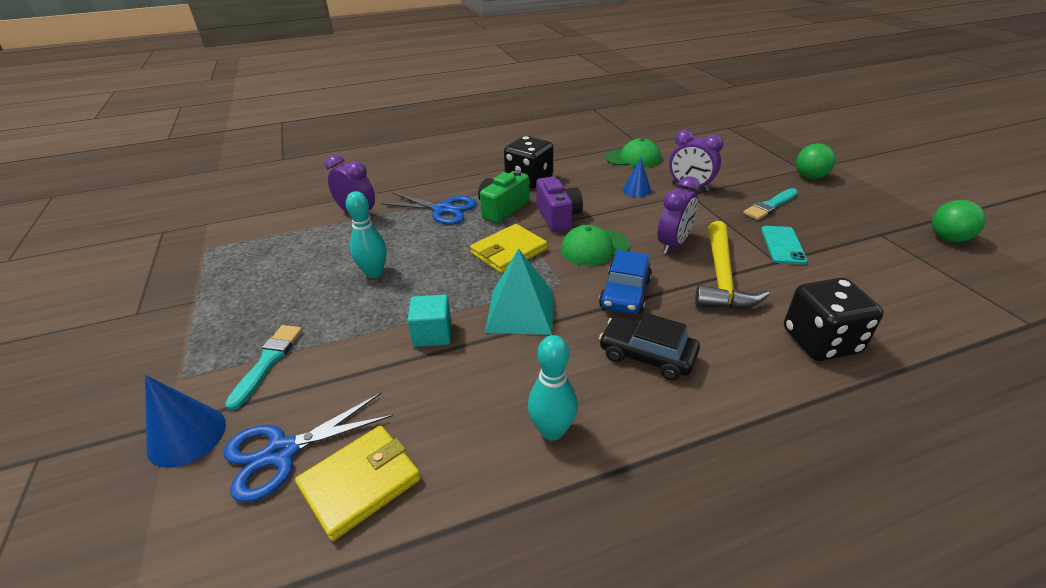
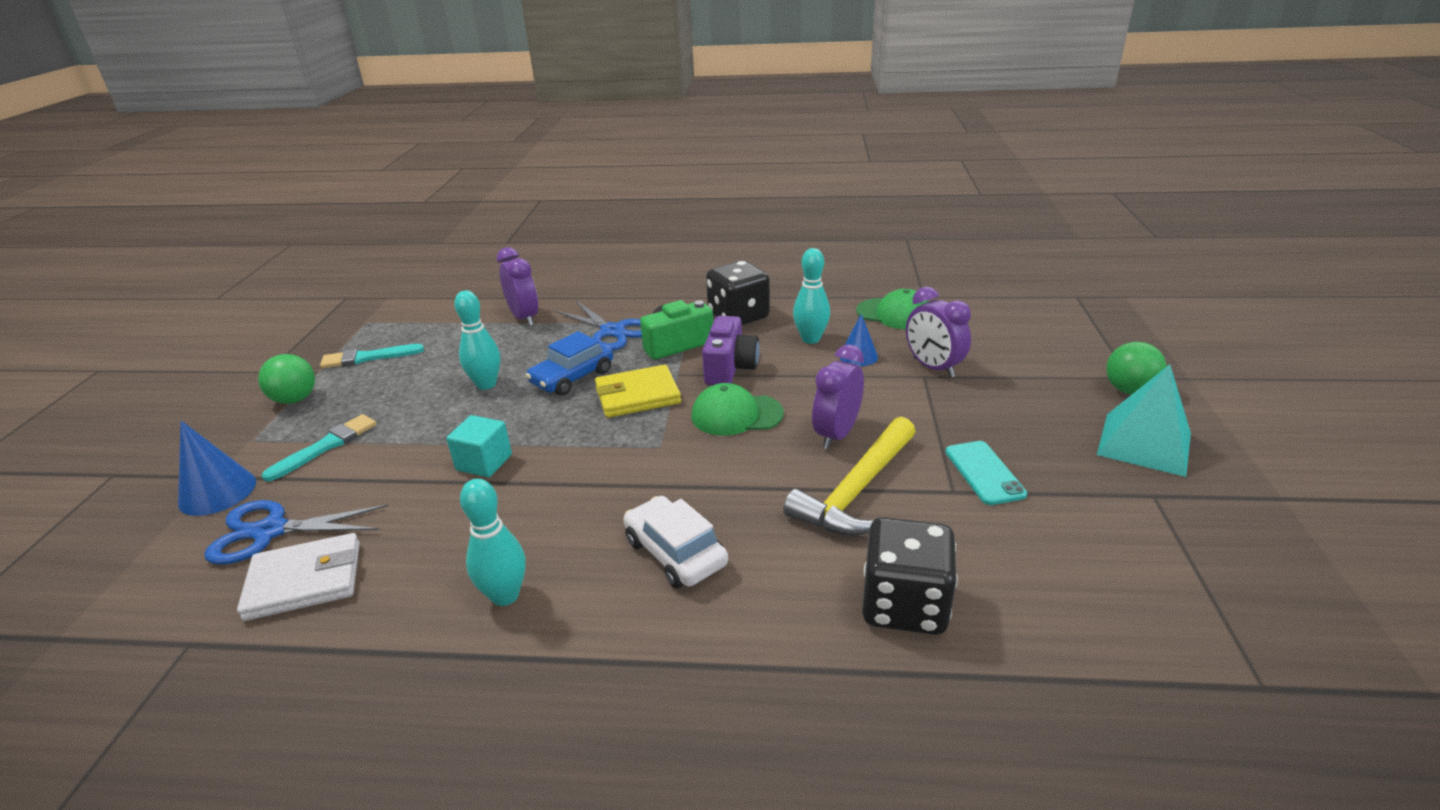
camera: 25 degrees right, 5 degrees down
yellow wallet [295,425,421,541] -> white wallet [237,533,360,621]
turquoise pyramid [485,248,554,335] -> turquoise pyramid moved to [1097,364,1191,477]
blue car [599,250,652,314] -> blue car moved to [526,331,613,396]
black car [599,313,700,380] -> white car [624,496,728,588]
purple clock [658,176,700,254] -> purple clock turned 150 degrees clockwise [812,345,864,449]
turquoise brush [743,188,798,220] -> turquoise brush moved to [320,344,424,368]
turquoise phone [761,226,808,265] -> turquoise phone turned 45 degrees counterclockwise [945,441,1027,505]
green ball [932,200,986,242] -> green ball moved to [258,354,315,404]
none -> turquoise bowling pin [793,248,830,344]

